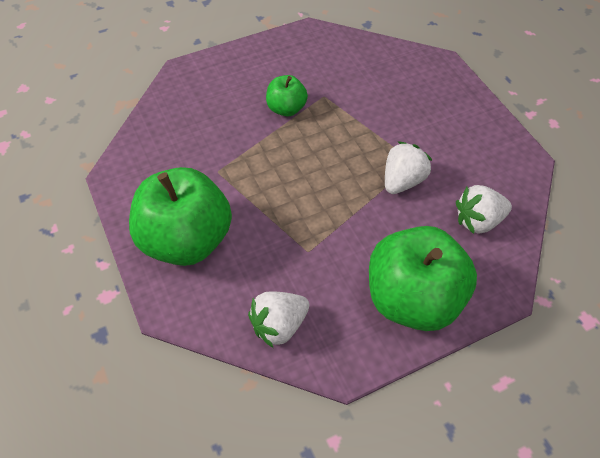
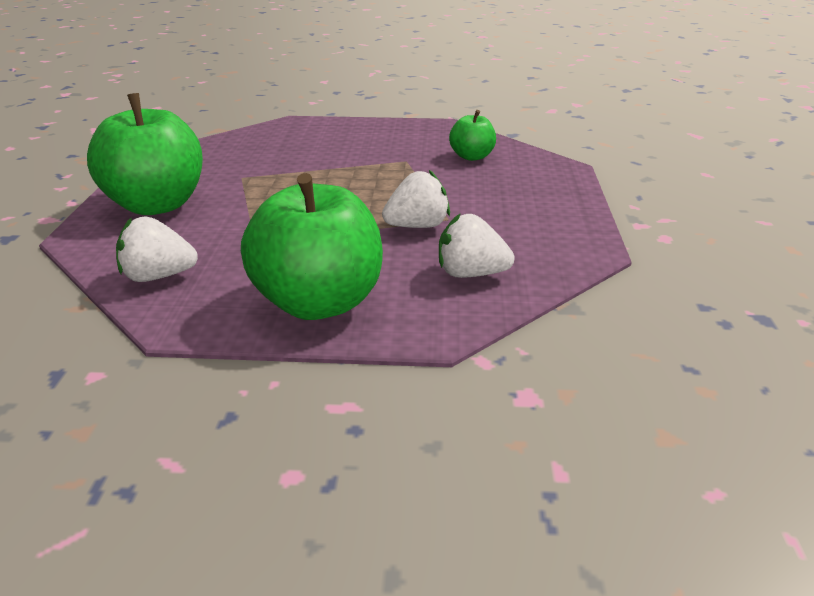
camera: 30 degrees right, 25 degrees down
green apple [266,75,308,116] -> green apple moved to [449,110,496,161]

